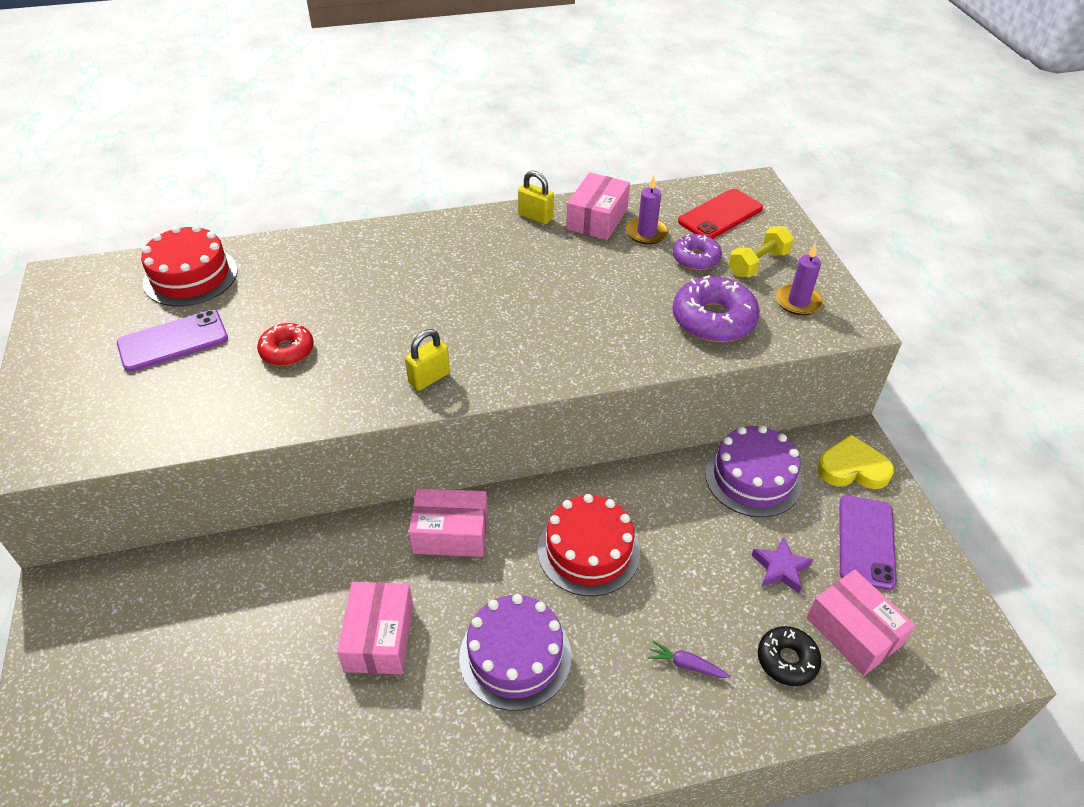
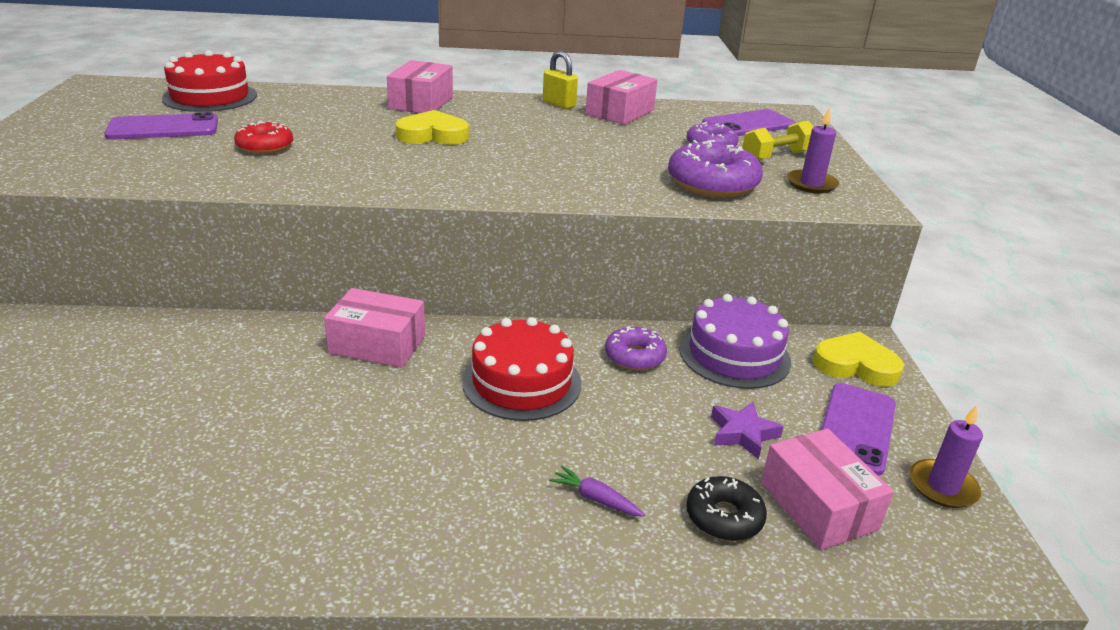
camera: 10 degrees right, 15 degrees down
pink box [337,582,413,674] -> pink box moved to [387,60,453,113]
yellow padlock [405,329,450,391] -> none
purple cake [459,594,572,711] -> none
purple candle [626,175,669,244] -> purple candle moved to [910,405,983,508]
red phone [678,189,763,239] -> purple phone [702,109,795,136]
none -> yellow heart [395,110,469,145]
none -> purple donut [605,326,667,371]

